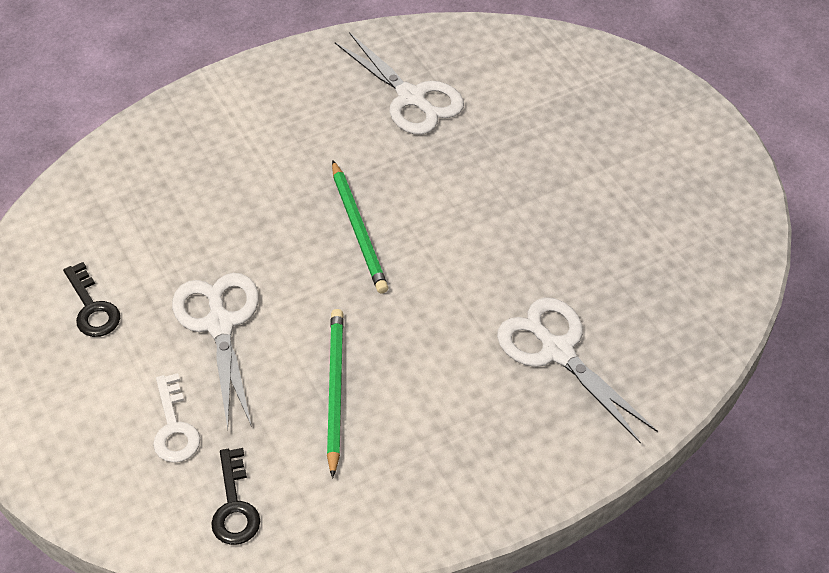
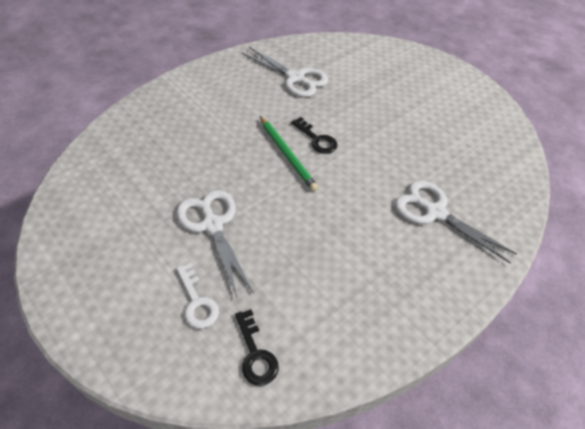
camera: 15 degrees left, 0 degrees up
black key [63,262,120,337] -> black key moved to [291,117,337,154]
green pencil [327,309,344,478] -> none

